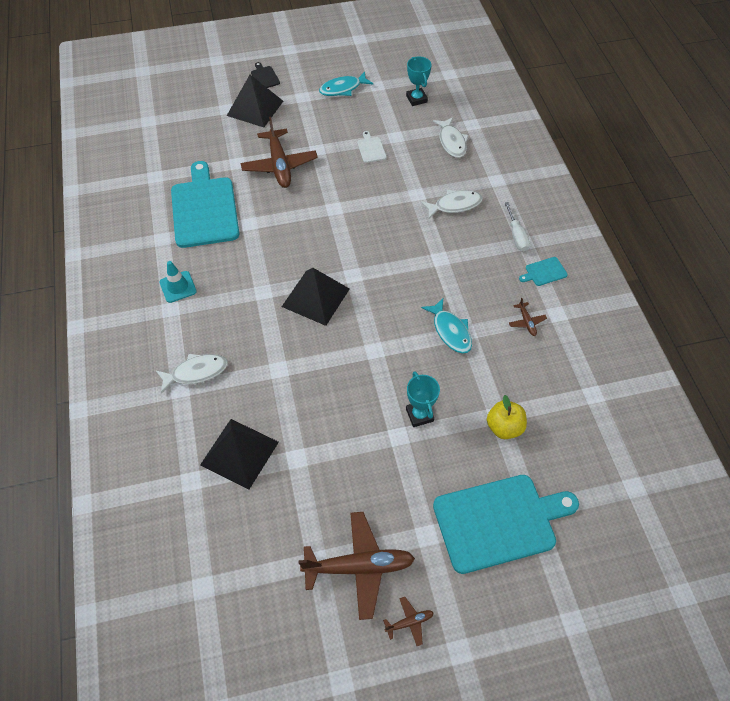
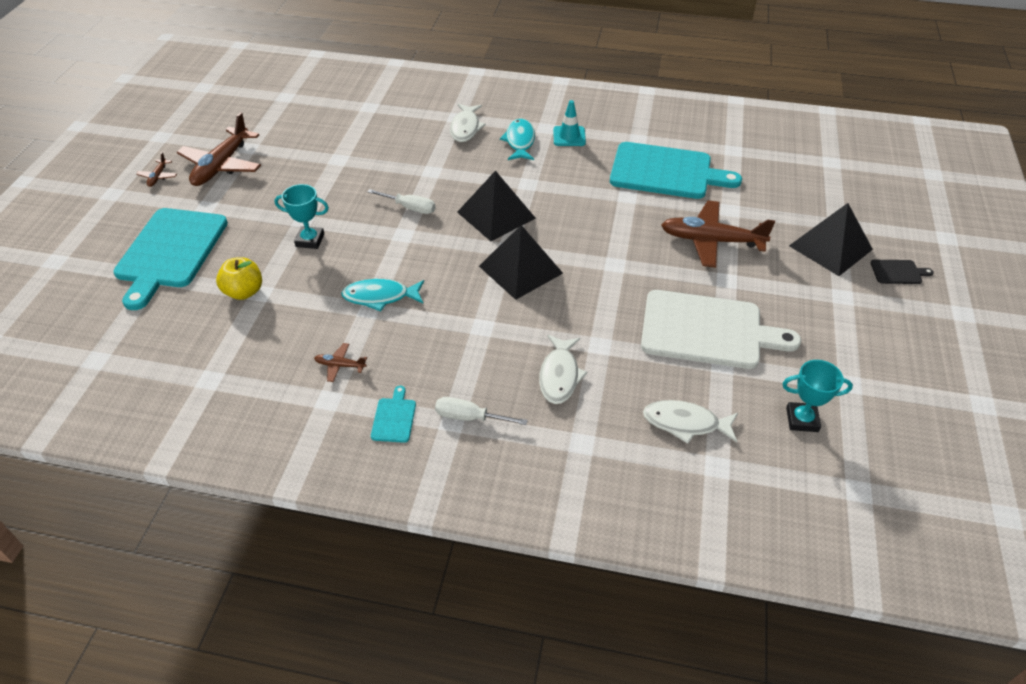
camera: 115 degrees right, 10 degrees down
black pyramid [200,419,279,490] -> black pyramid moved to [479,225,563,300]
turquoise fish [319,71,373,96] -> turquoise fish moved to [500,118,535,160]
white cutting board [357,131,387,163] -> white cutting board [641,290,801,369], size x2.46
none -> white screwdriver [367,189,436,214]

